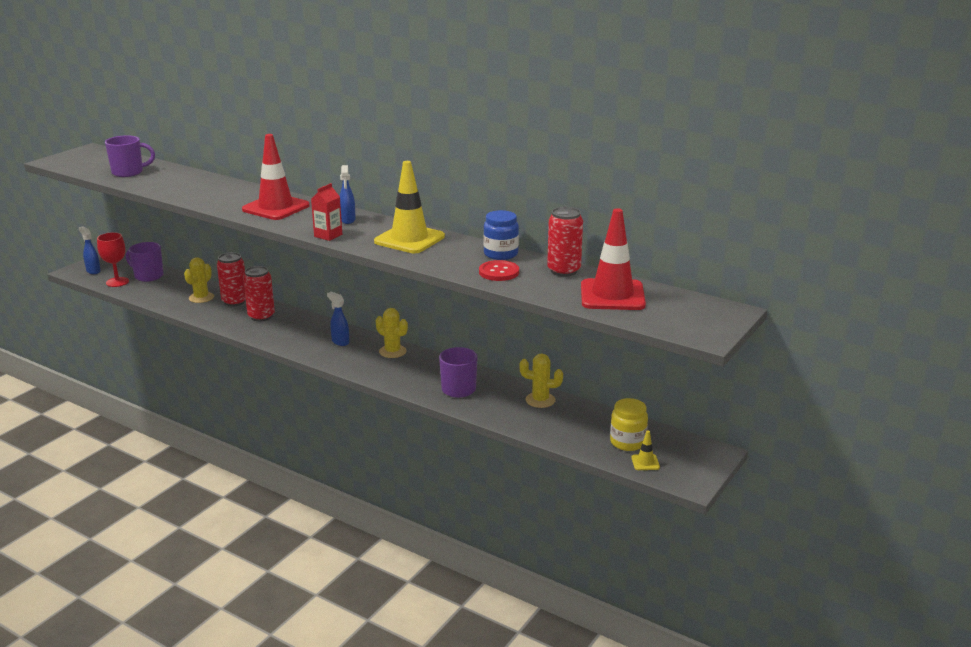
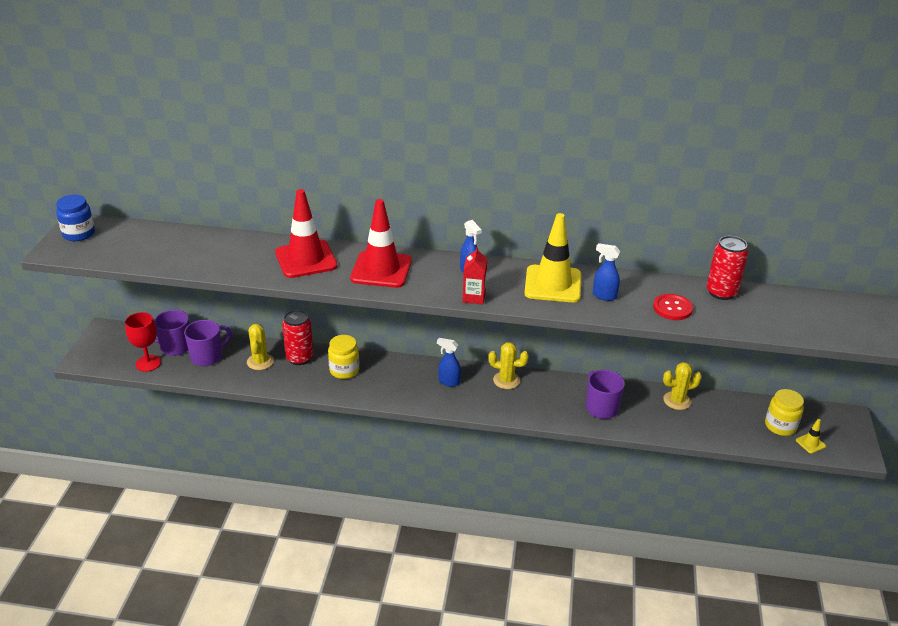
camera: 25 degrees left, 10 degrees up
blue spray bottle [79,227,101,274] -> blue spray bottle moved to [593,243,621,301]
purple mug [105,135,155,177] -> purple mug moved to [184,320,232,366]
red can [243,266,275,322] -> yellow jar [328,335,359,379]
blue jar [483,210,519,260] -> blue jar moved to [56,195,95,241]
red traffic cone [581,208,646,310] -> red traffic cone moved to [275,189,337,278]

